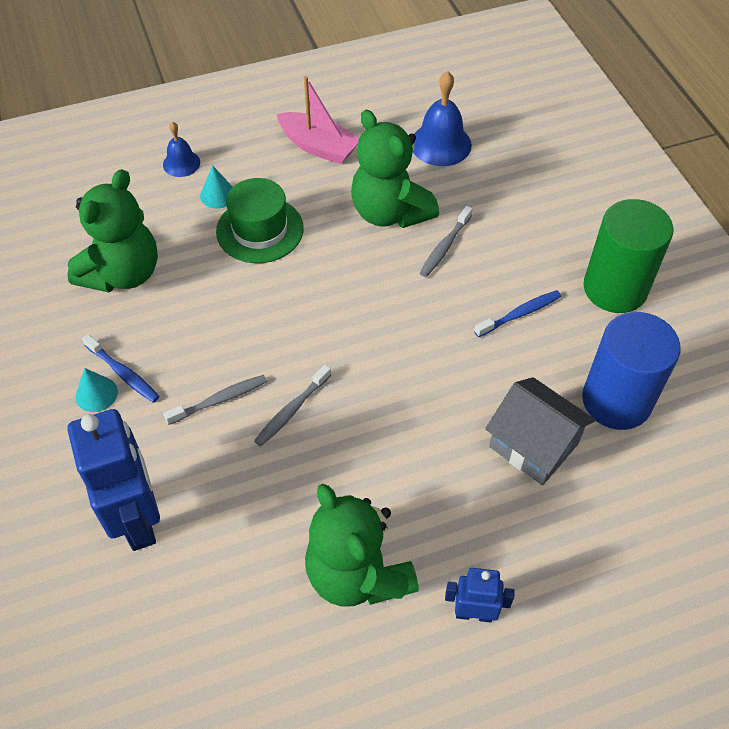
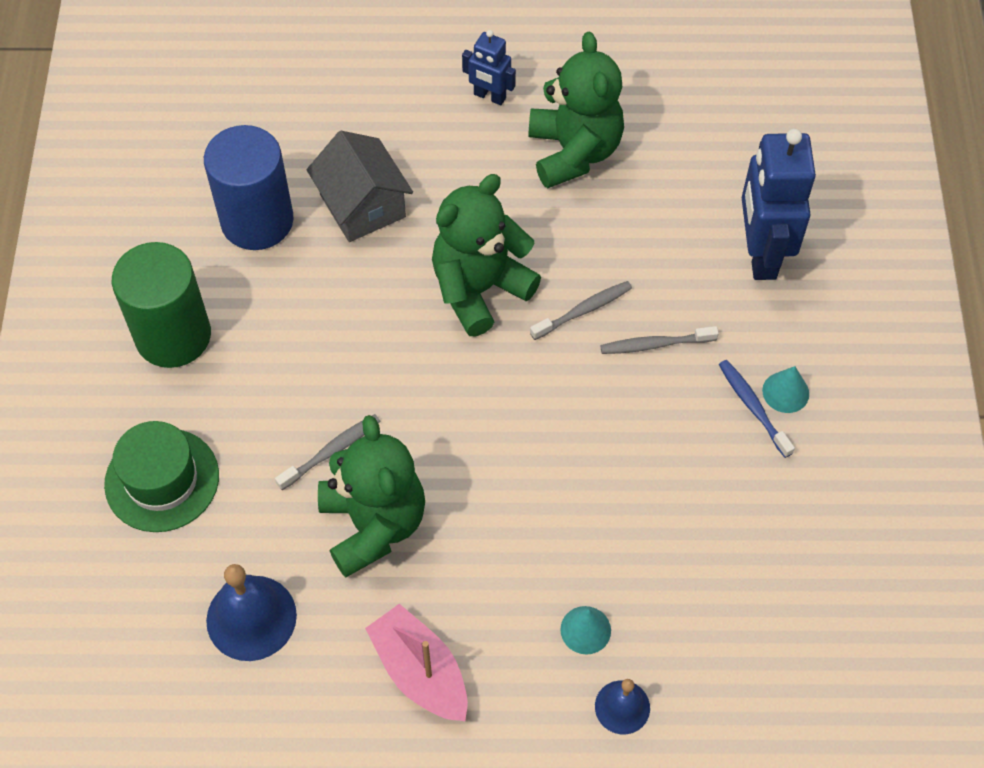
camera: 160 degrees left, 5 degrees up
green teddy bear [67,169,158,292] -> green teddy bear moved to [432,174,541,336]
green hat [216,178,304,263] -> green hat moved to [104,421,219,532]
blue toothbrush [474,290,561,337] -> none

